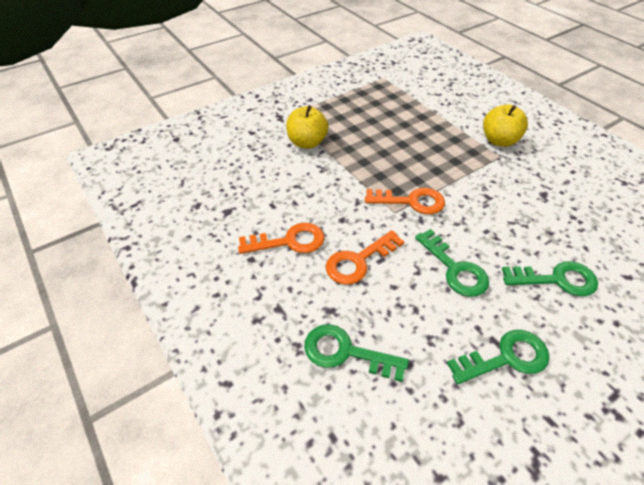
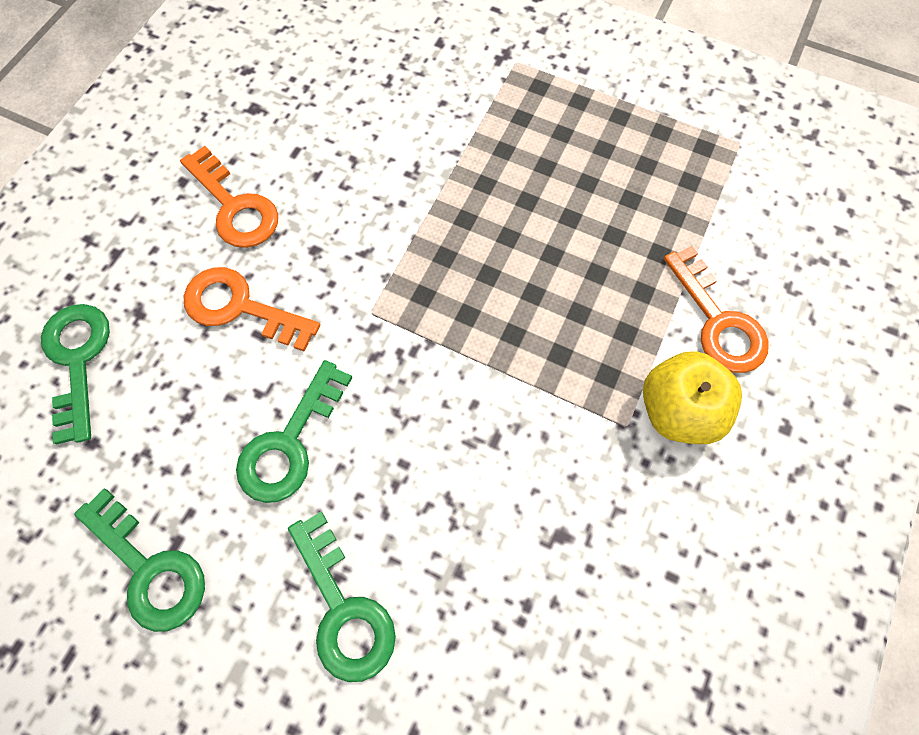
camera: 60 degrees right, 20 degrees up
yellow apple [286,105,328,149] -> none
orange key [365,188,445,214] -> orange key moved to [664,246,769,373]

